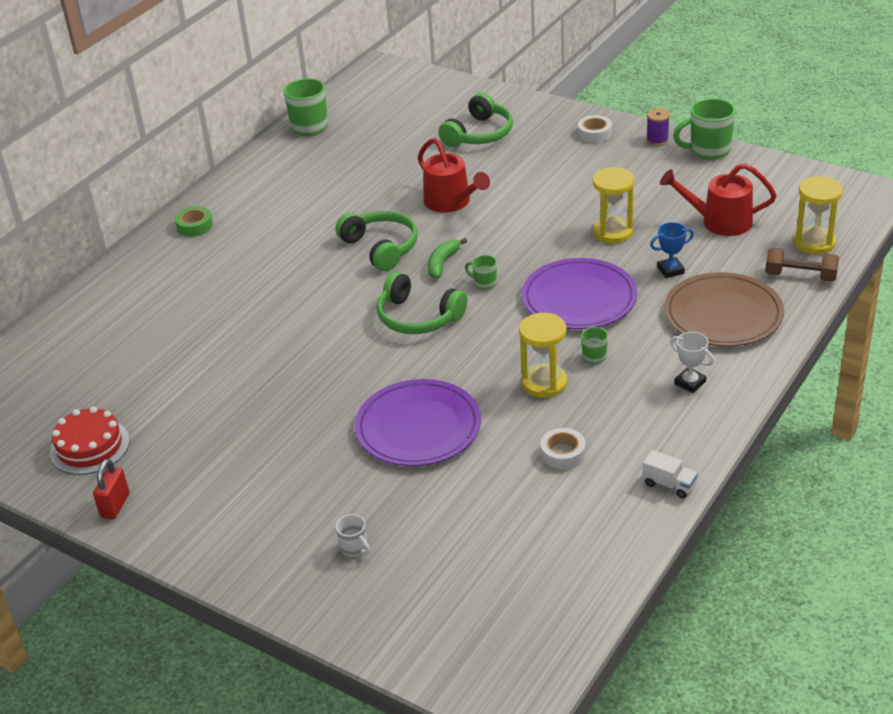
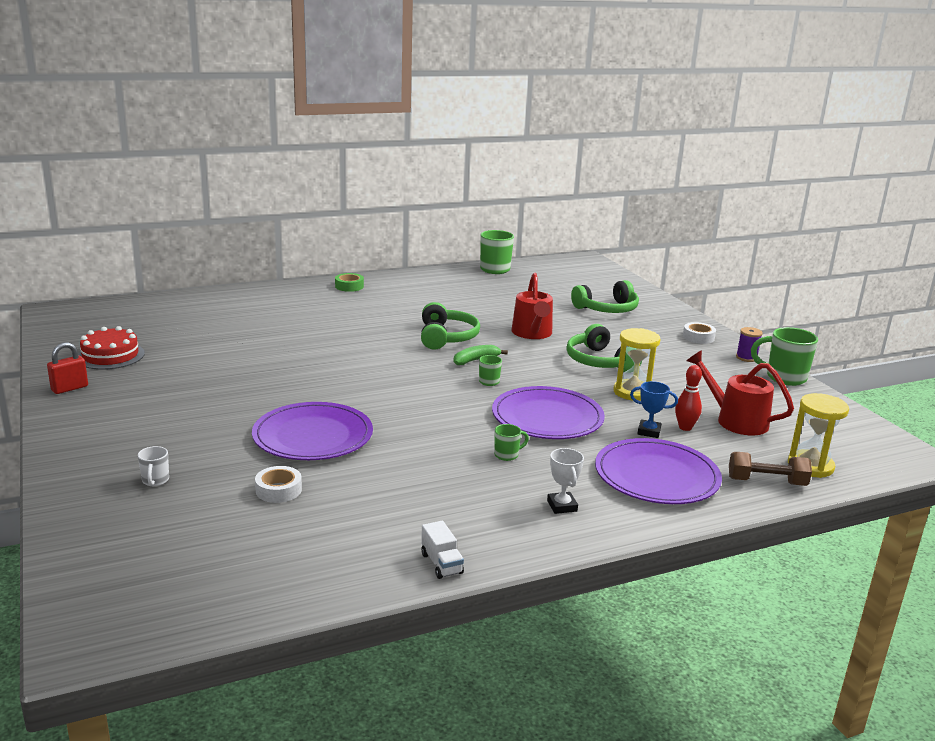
camera: 30 degrees right, 15 degrees down
green headphones [377,272,467,334] -> green headphones moved to [566,324,642,372]
yellow hourglass [519,313,567,398] -> none
white tape [540,428,586,470] -> white tape moved to [255,466,302,503]
brown plate [664,272,784,346] -> purple plate [595,438,722,504]
brown dumbbell [765,248,839,282] -> brown dumbbell turned 45 degrees counterclockwise [729,452,812,486]
none -> red bowling pin [675,365,702,431]

